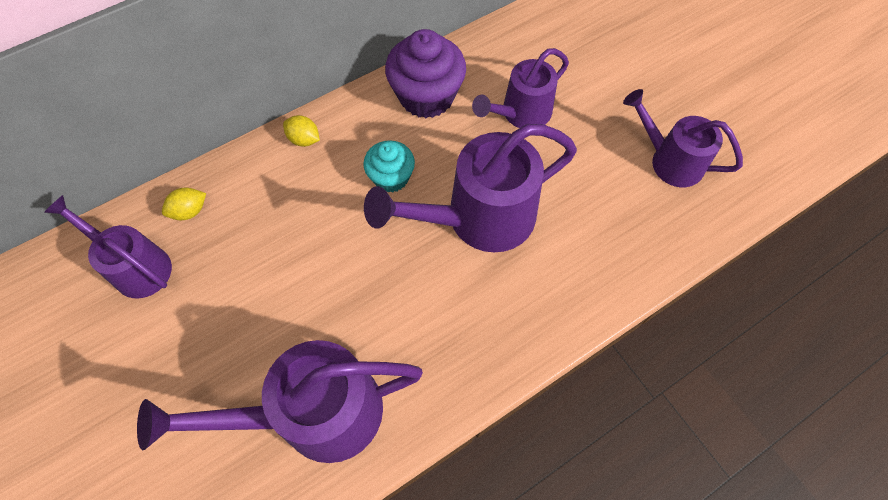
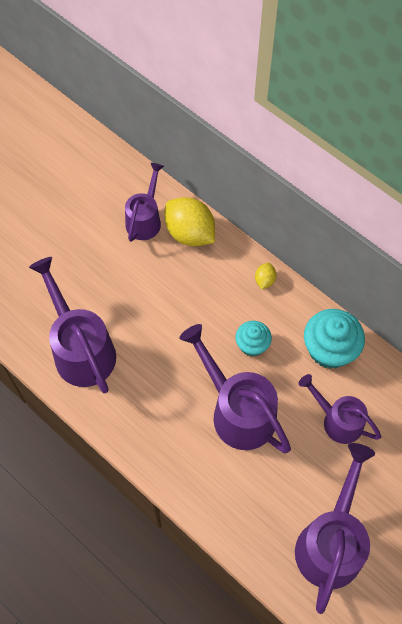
camera: 75 degrees right, 0 degrees up
yellow lemon [162,188,206,220] -> yellow lemon [165,197,215,246], size x2.18
purple cupcake [385,29,466,118] -> turquoise cupcake [304,309,365,369]
purple watering can [623,89,743,187] -> purple watering can [295,443,375,614], size x1.61

